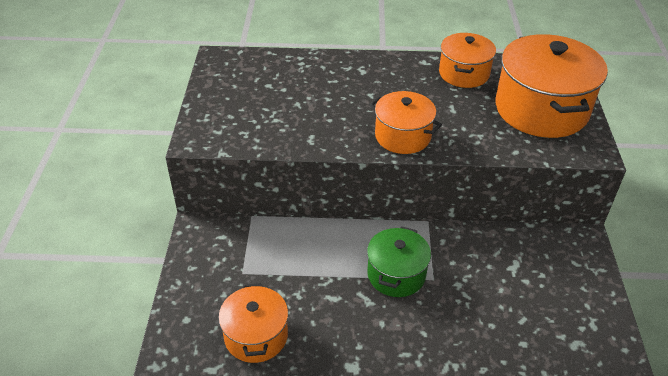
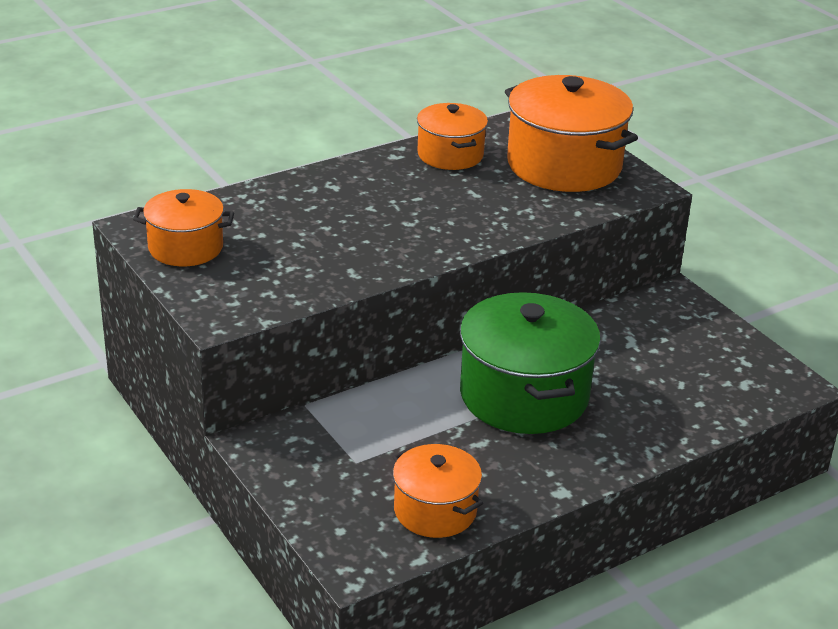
camera: 35 degrees left, 10 degrees down
green pot [367,226,431,297] -> green pot [460,292,601,434], size x1.73
orange pot [370,91,442,154] -> orange pot moved to [133,189,234,266]

